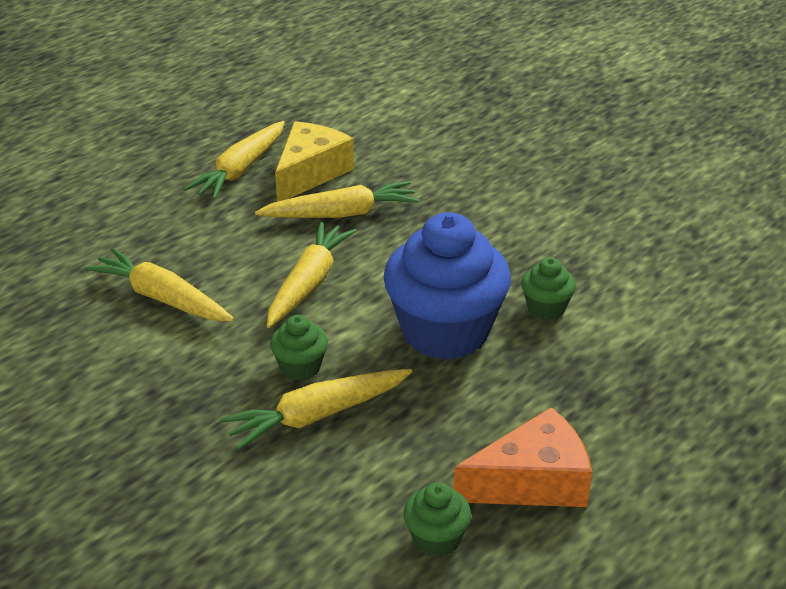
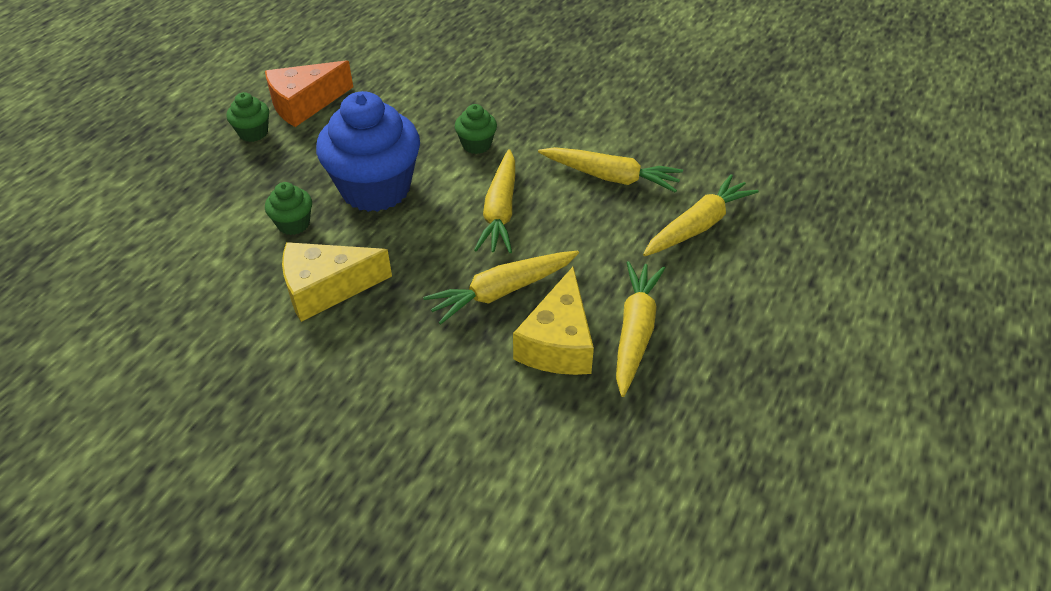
camera: 165 degrees right, 10 degrees up
yellow carrot [221,369,412,450] -> yellow carrot moved to [643,174,759,256]
green cupcake [403,482,471,557] -> green cupcake moved to [226,92,269,142]
none -> yellow cheese [282,242,392,322]

